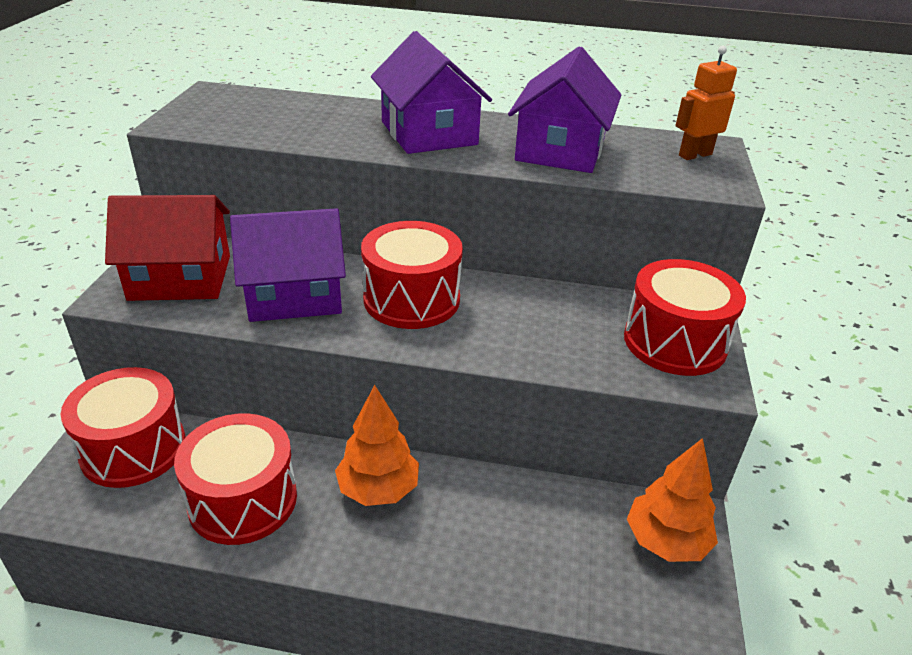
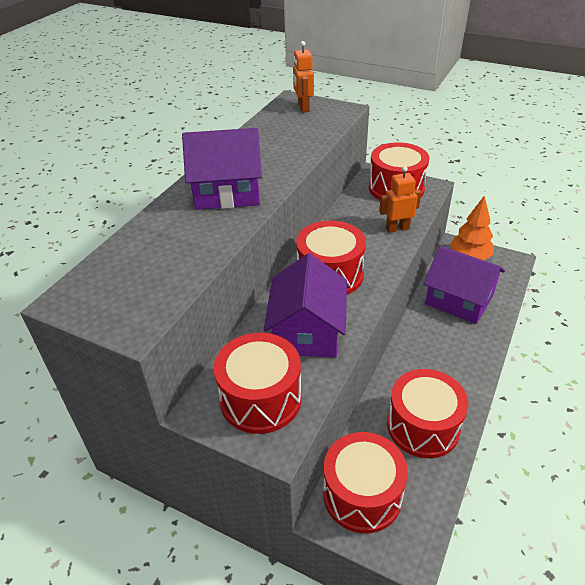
camera: 70 degrees left, 5 degrees up
red house [105,195,230,301] -> red drum [214,333,302,434]
orange tree [335,385,419,506] -> none
purple house [508,46,621,173] -> purple house moved to [424,246,505,324]
none -> orange robot [379,166,421,233]

